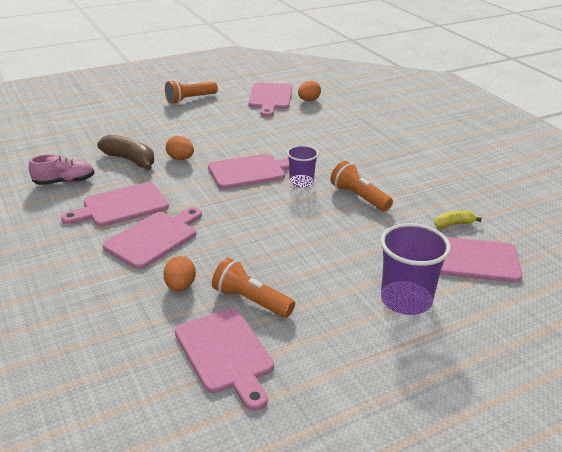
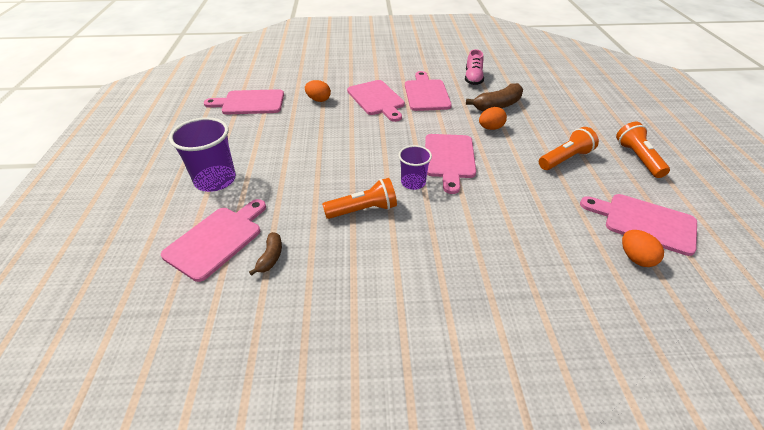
camera: 115 degrees right, 10 degrees up
orange flashlight [212,258,295,318] -> orange flashlight moved to [539,127,599,170]
yellow banana [434,210,482,228] -> brown banana [249,232,282,276]

